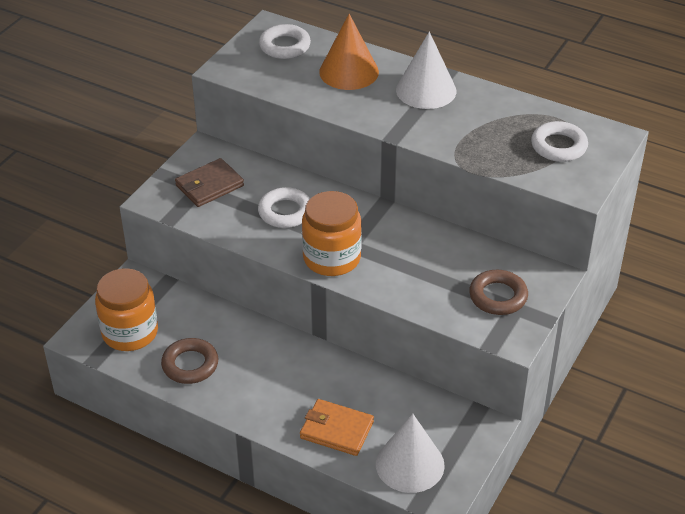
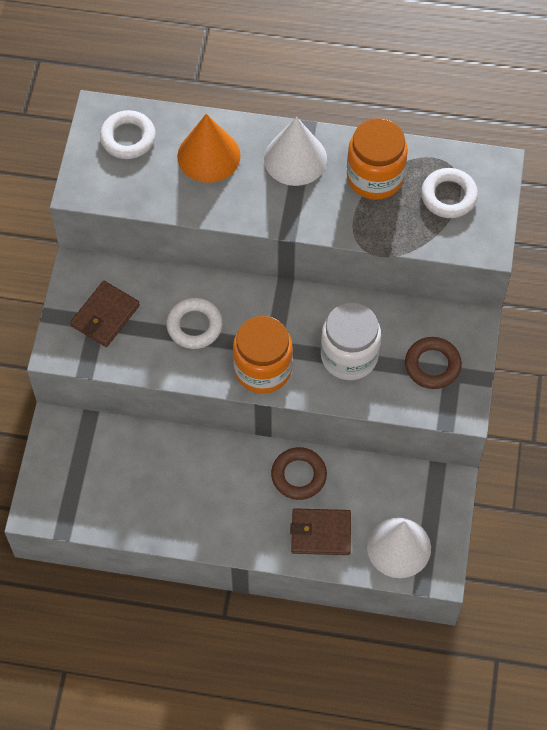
camera: 20 degrees left, 20 degrees up
orange jar [95,268,158,351] -> orange jar moved to [347,118,408,200]
brown ring [161,338,218,384] -> brown ring moved to [271,447,327,500]
orange wallet [300,399,374,456] -> brown wallet [290,508,351,555]
none -> white jar [321,303,381,380]

